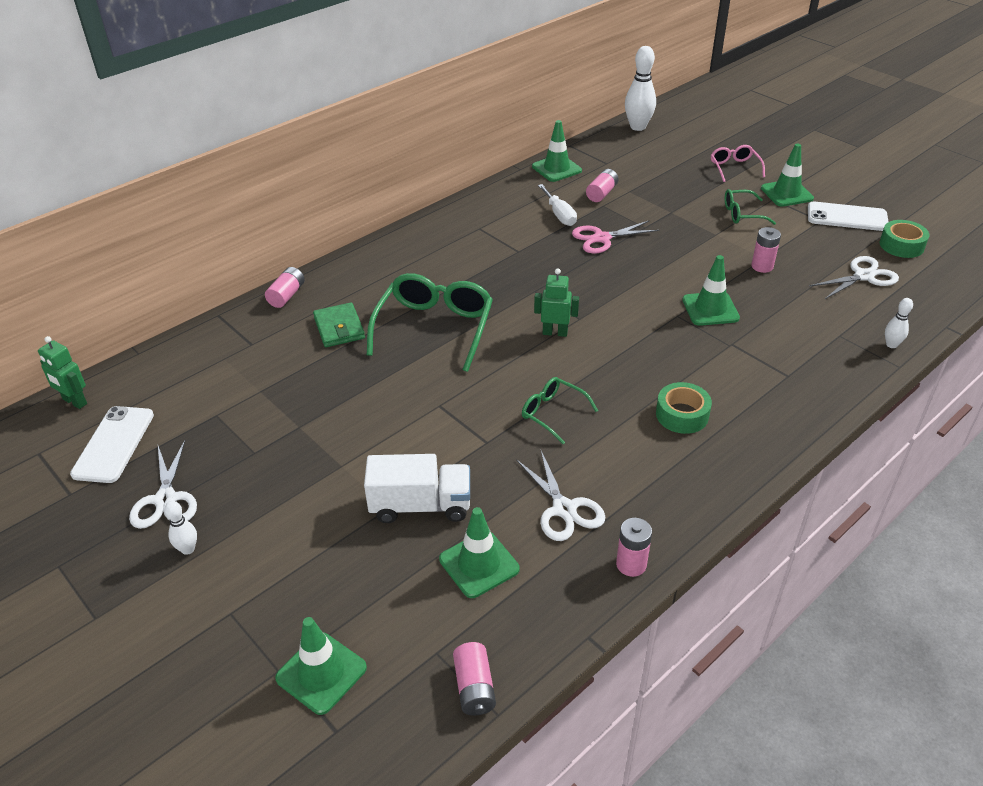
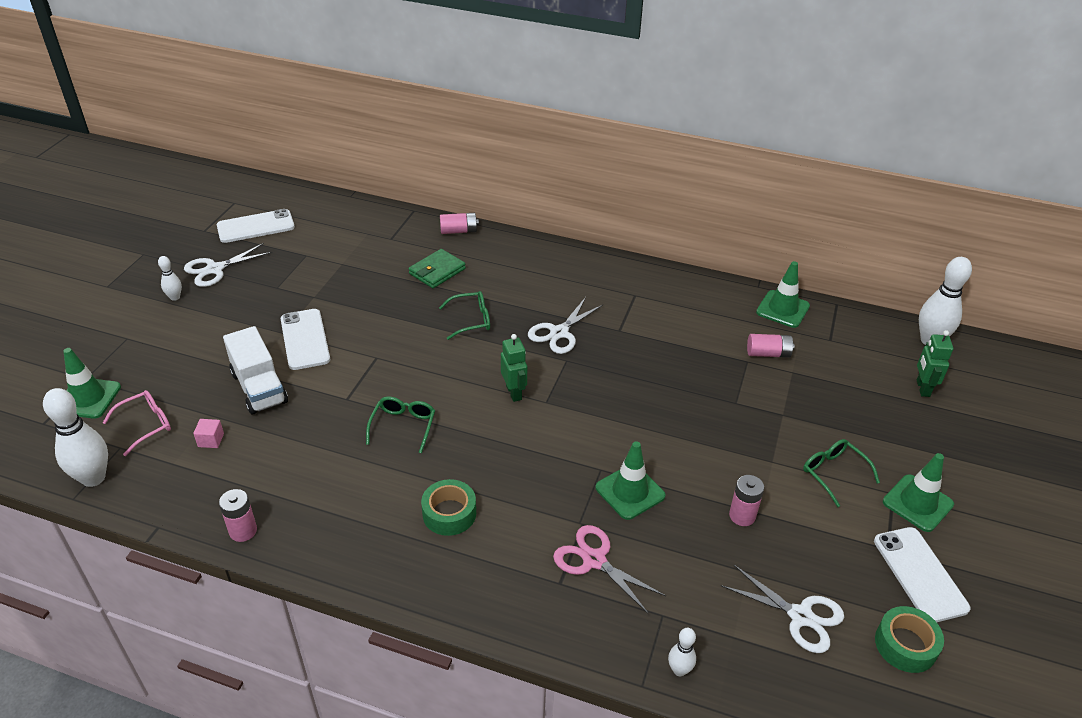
camera: 60 degrees right, 0 degrees up
green robot [38,336,87,409] -> green robot moved to [917,330,953,397]
green glasses [367,273,493,372] -> green glasses [439,291,490,340], size x0.53
green traffic cone [439,507,520,598] -> pink cube [193,419,224,448]
pink battery [453,642,496,716] -> white bowling pin [43,388,108,487]
white scissors [516,451,605,541] -> white scissors moved to [528,297,603,354]
white screwdriver [538,184,577,226] -> none
pink scissors [572,220,659,254] -> pink scissors moved to [553,525,666,614]
pink glasses [711,145,765,182] -> pink glasses moved to [103,390,171,456]
none -> white phone [281,309,330,370]

